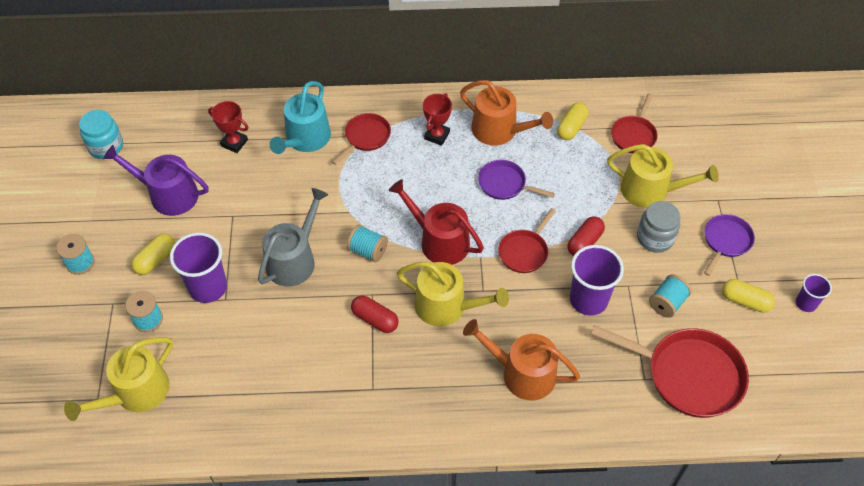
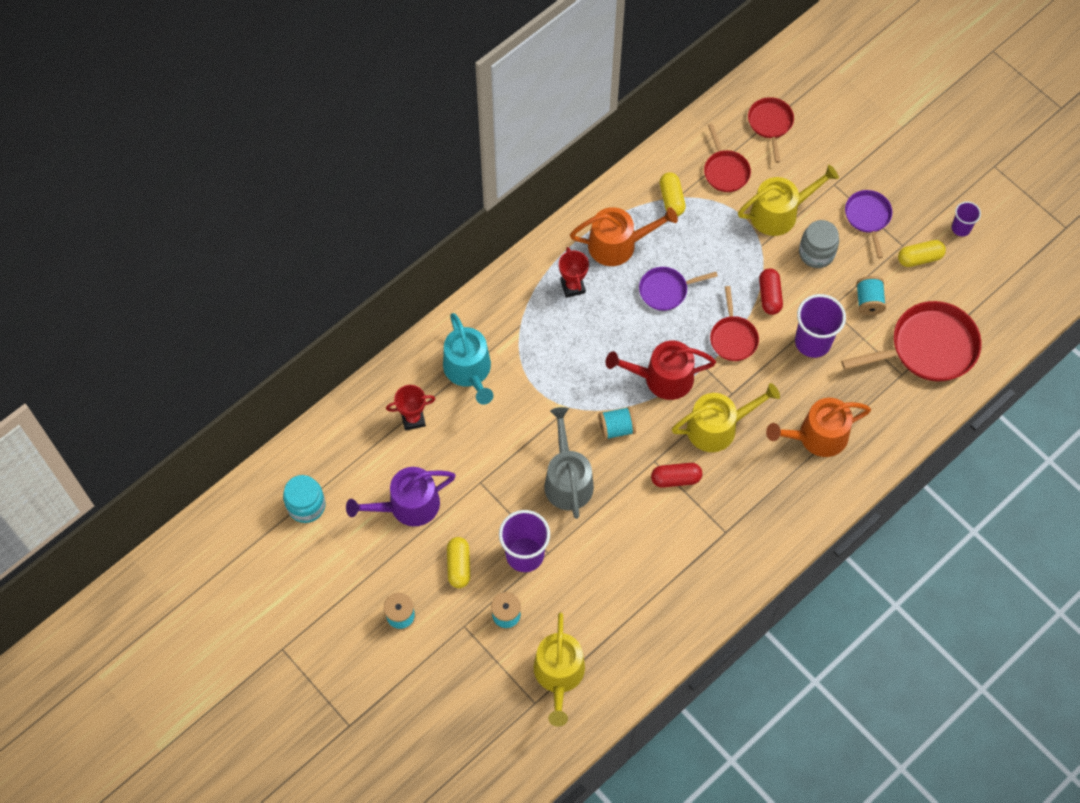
camera: 40 degrees left, 10 degrees up
red pan [332,113,391,165] -> red pan moved to [748,97,794,163]

